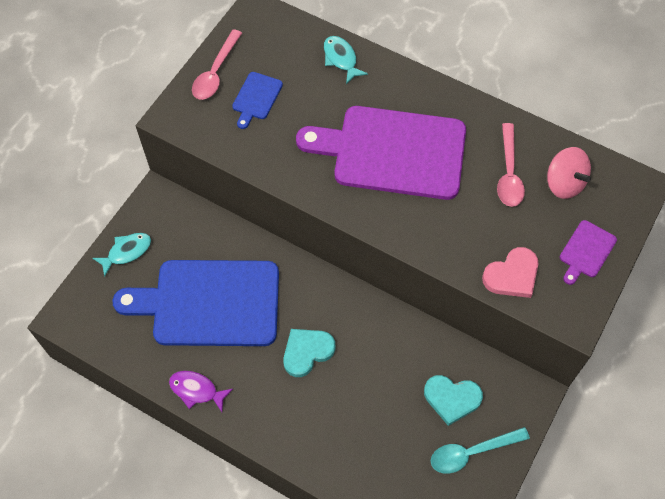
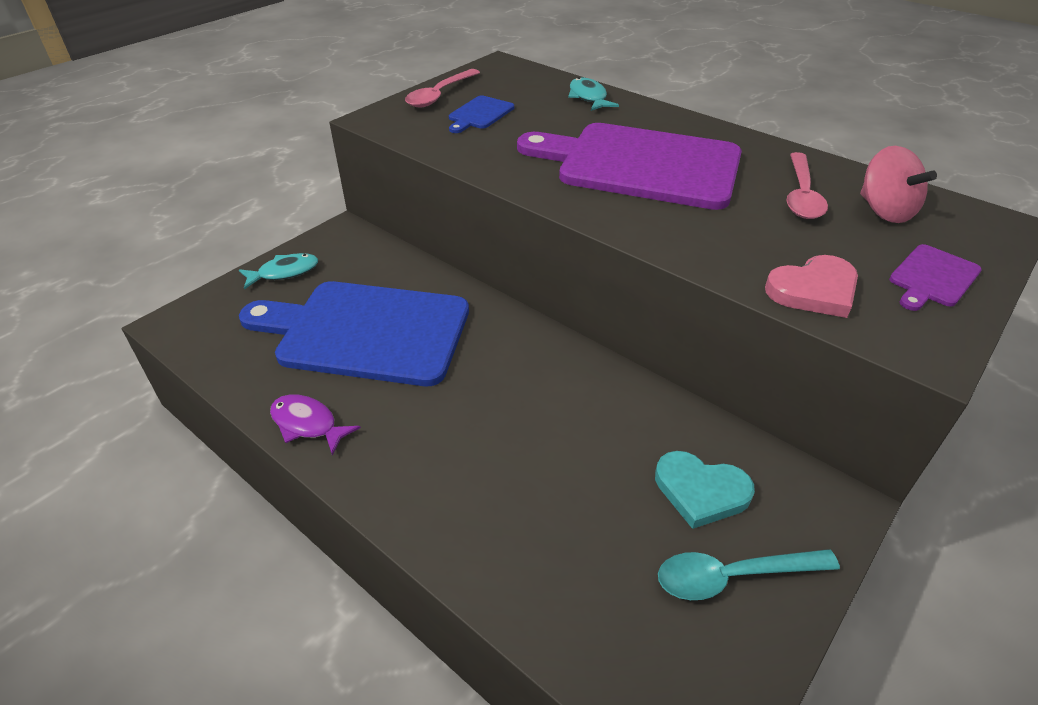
camera: 10 degrees right, 20 degrees down
turquoise heart [283,329,336,377] -> none

